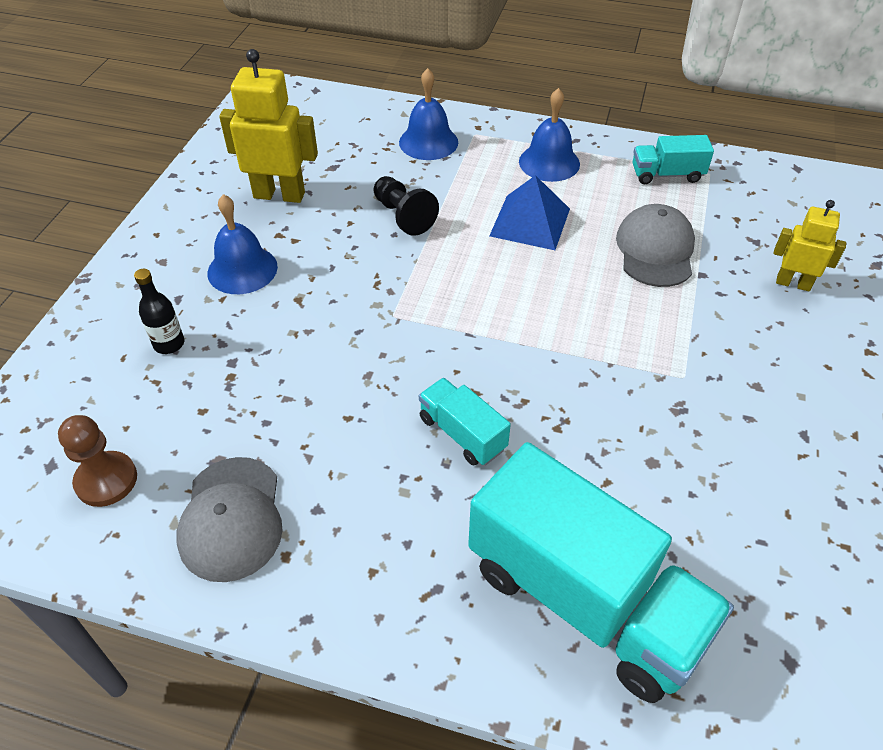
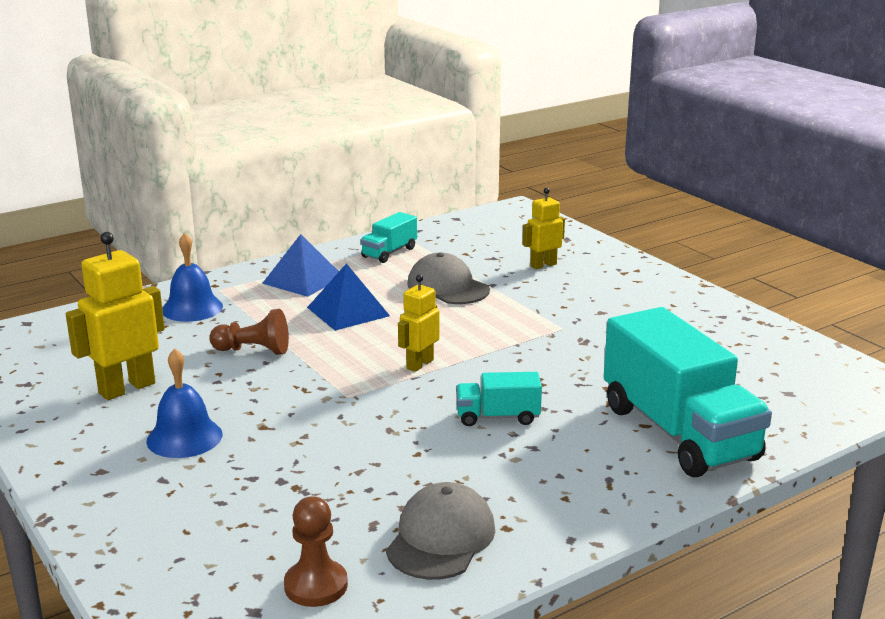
camera: 50 degrees left, 25 degrees down
black bottle [134,269,185,354] -> none
grey cap [176,457,283,582] -> grey cap turned 105 degrees counterclockwise [386,482,495,580]
black pawn [374,176,439,236] -> brown pawn [209,309,289,355]
turquoise truck [468,442,734,703] -> turquoise truck turned 75 degrees clockwise [604,307,772,477]
blue bell [519,88,580,182] -> blue pyramid [262,234,339,297]
none -> yellow robot [398,275,440,372]

